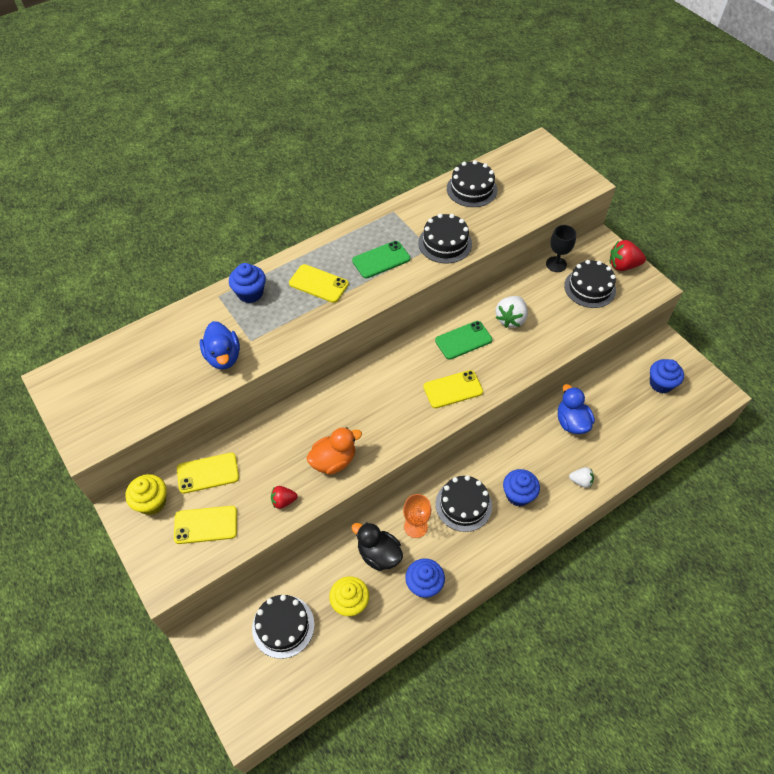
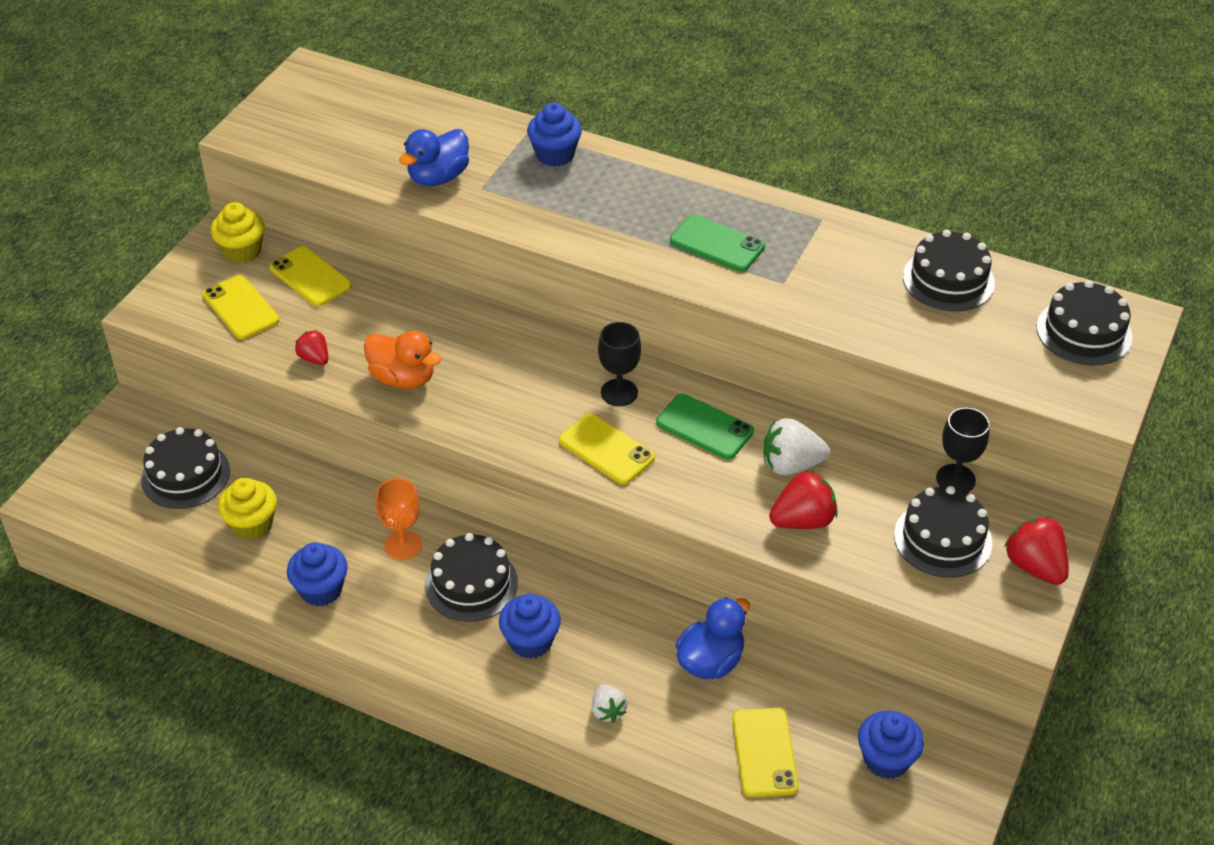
camera: 60 degrees right, 10 degrees down
yellow phone [289,264,349,303] -> yellow phone moved to [732,708,799,797]
black duck [351,522,403,571] -> none
black cake [418,214,472,264] -> black cake moved to [1037,280,1133,366]
none -> black goblet [598,322,641,406]
none -> red strawberry [769,470,838,529]

